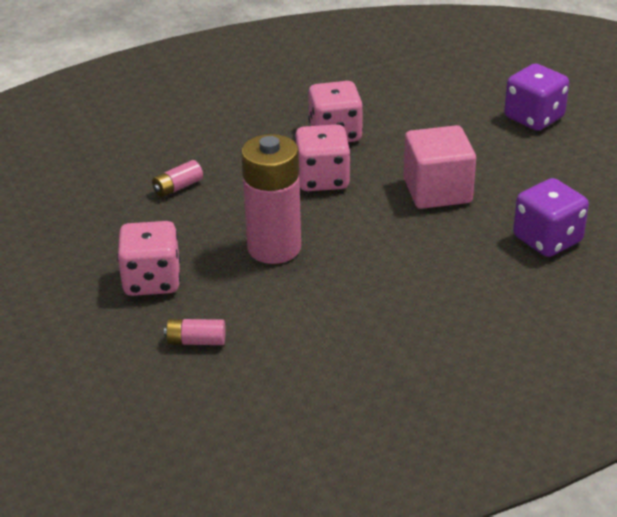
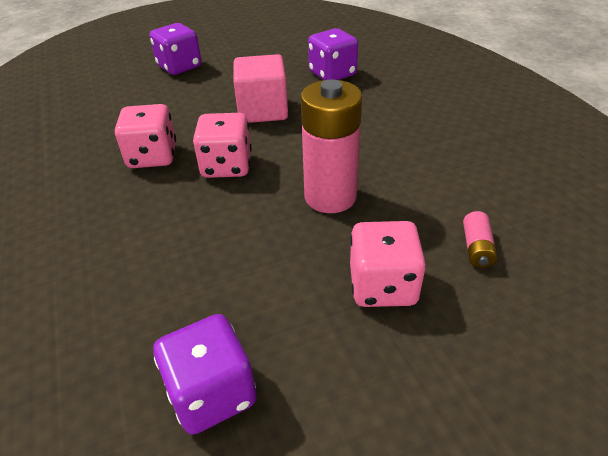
camera: 85 degrees left, 5 degrees up
pink battery [152,160,203,197] -> none
none -> purple dice [153,314,257,435]

